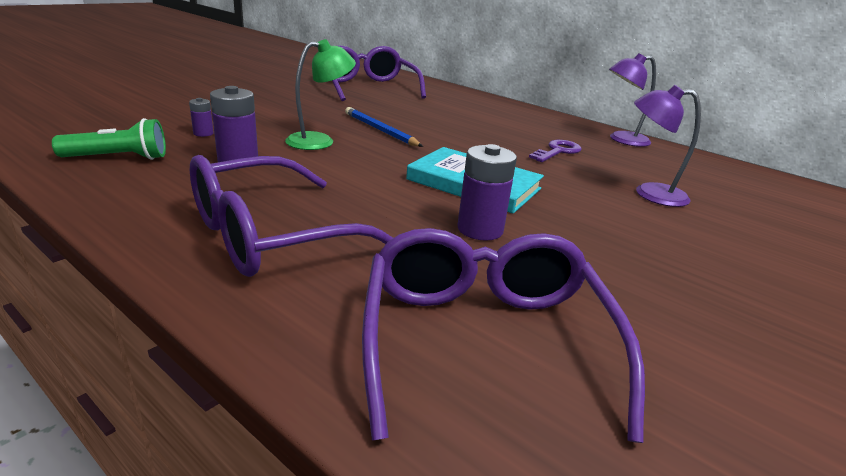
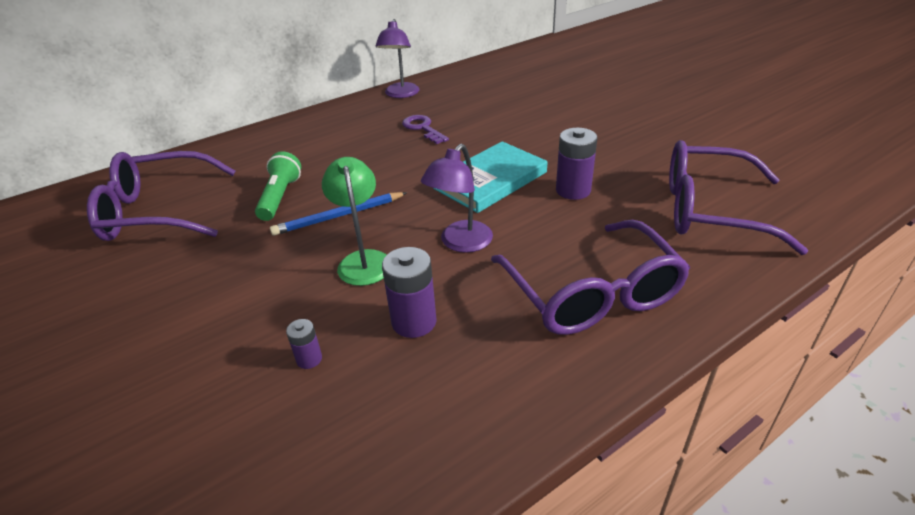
camera: 70 degrees left, 10 degrees up
green flashlight [52,118,166,160] -> green flashlight moved to [255,151,301,221]
purple lamp [634,85,701,207] -> purple lamp moved to [421,144,493,253]

